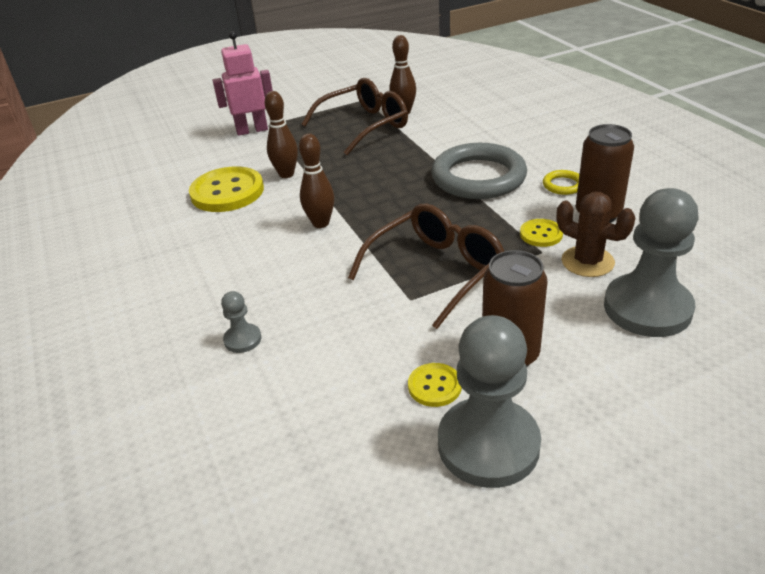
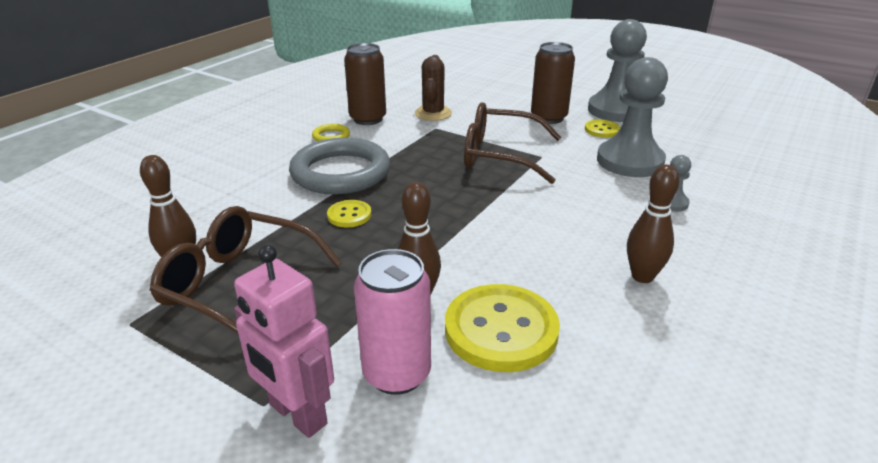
camera: 125 degrees left, 5 degrees down
brown bowling pin [299,134,334,228] -> brown bowling pin moved to [627,164,680,283]
yellow button [520,219,563,247] -> yellow button moved to [327,200,371,227]
grey pawn [604,188,699,337] -> grey pawn moved to [597,57,668,177]
none -> pink can [354,249,431,395]

